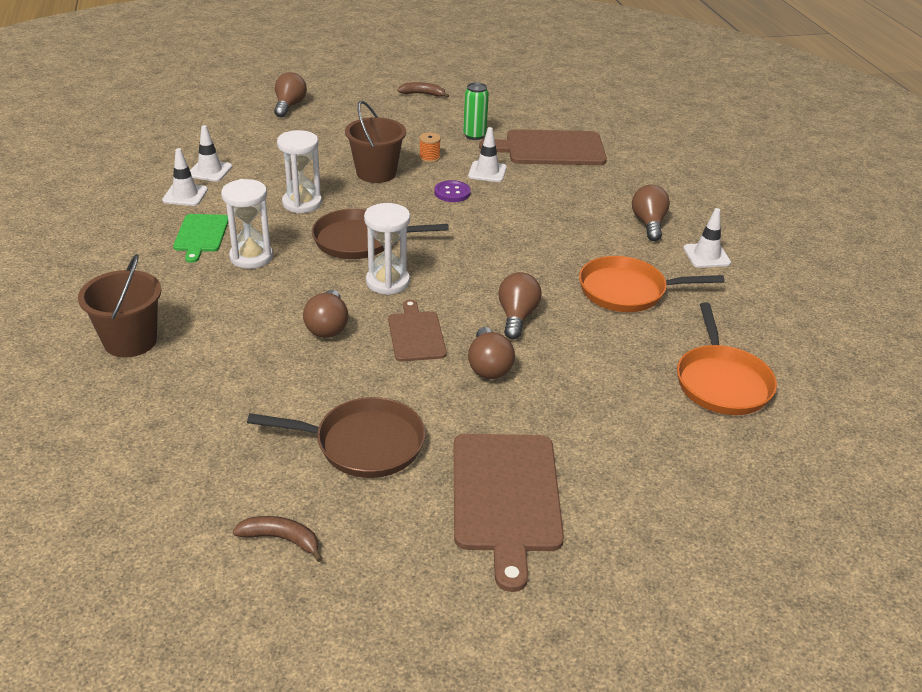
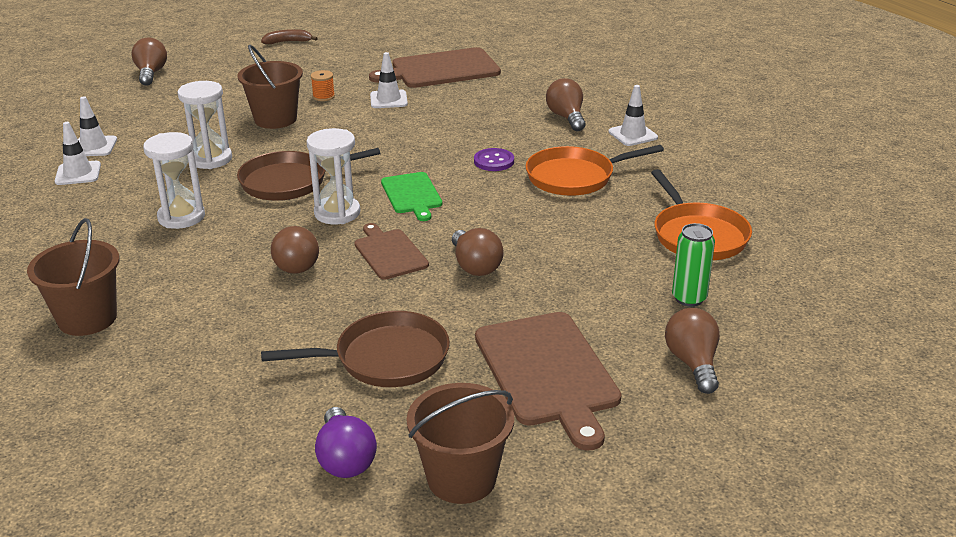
camera: 15 degrees left, 5 degrees down
green cutting board [173,214,228,263] -> green cutting board moved to [381,172,443,221]
brown banana [233,516,323,562] -> purple light bulb [315,407,377,478]
purple button [434,180,471,202] -> purple button moved to [474,148,514,171]
green can [463,82,489,140] -> green can moved to [672,223,715,307]
brown light bulb [498,272,542,339] -> brown light bulb moved to [665,308,720,394]
none -> brown bucket [406,383,514,504]

